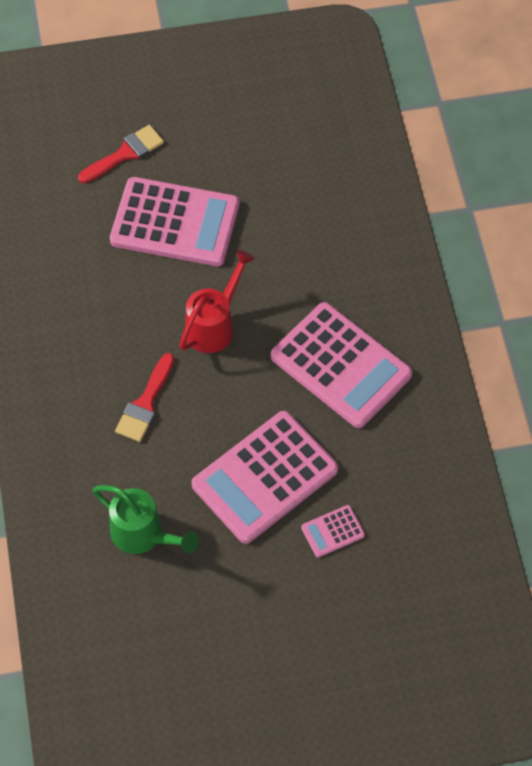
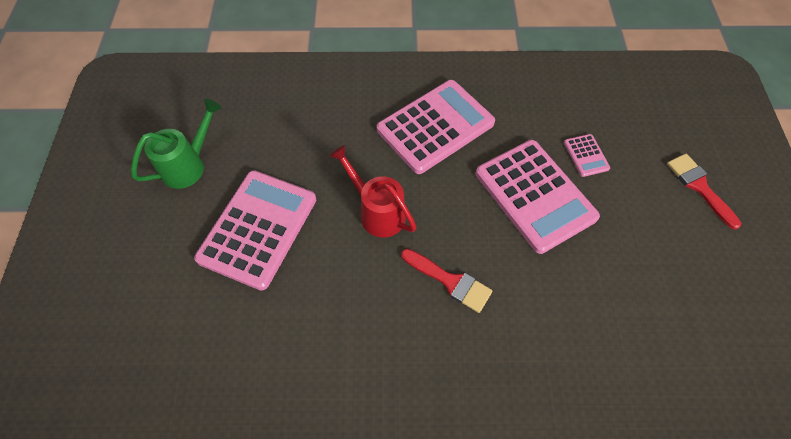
camera: 80 degrees left, 0 degrees up
red brush [78,125,164,183] -> red brush moved to [667,154,741,229]
green watering can [93,485,199,554] -> green watering can moved to [131,99,222,189]

